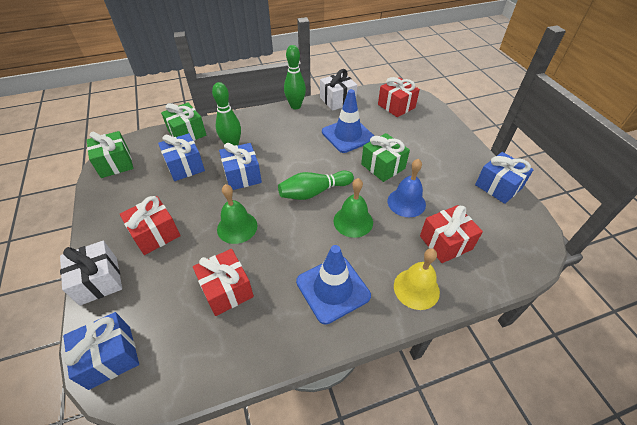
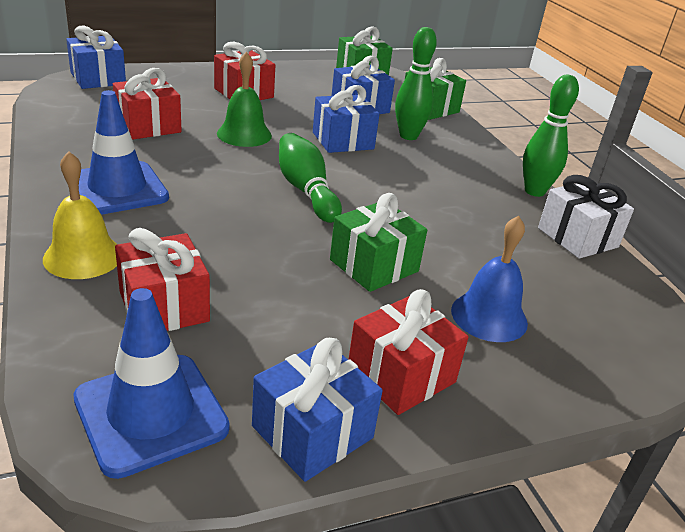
camera: 85 degrees right, 15 degrees down
white gift [60,241,122,306] -> none
blue traffic cone [322,89,374,153] -> blue traffic cone moved to [73,288,230,479]
green bell [334,178,373,238] -> none
red gift [378,77,420,117] -> red gift moved to [348,289,469,415]
blue bell [388,159,426,217] -> blue bell moved to [451,216,528,342]

